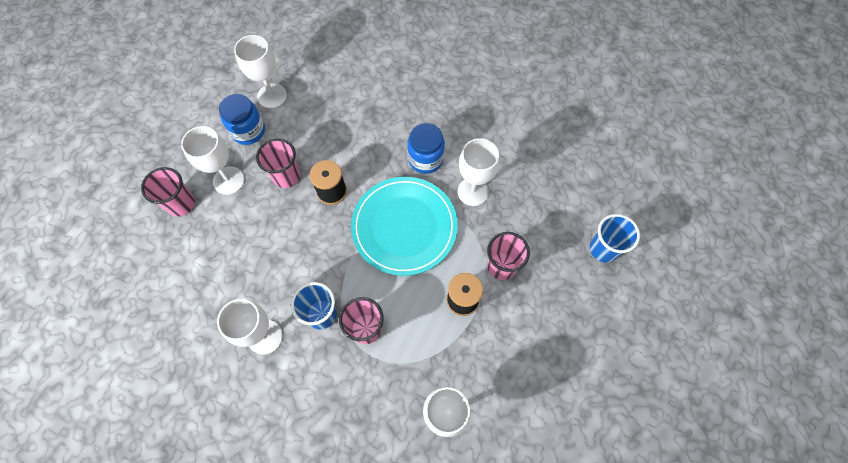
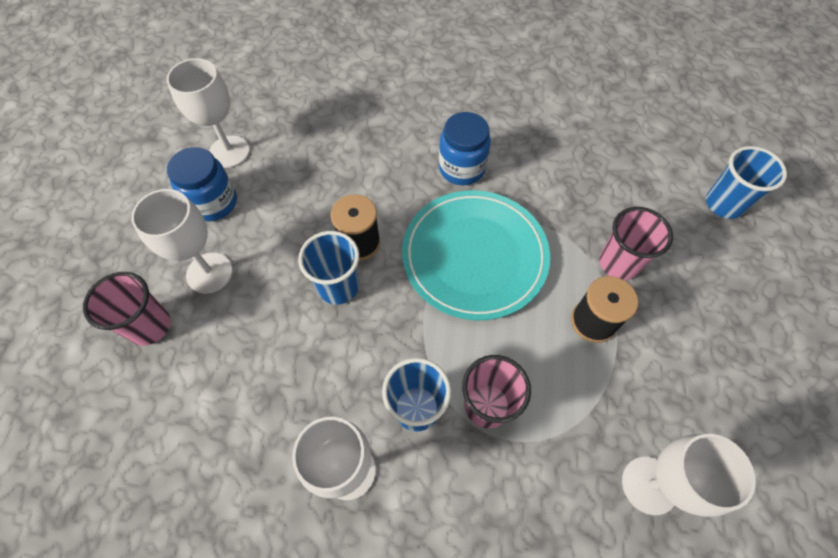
camera: 20 degrees left, 5 degrees down
pink cup [256,138,300,188] -> none
white goblet [458,138,499,206] -> none
none -> blue cup [298,231,359,305]

